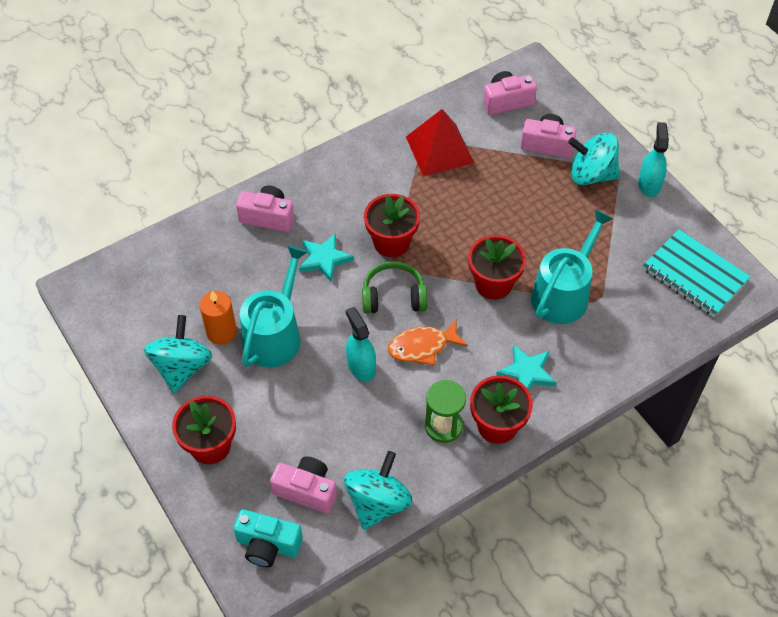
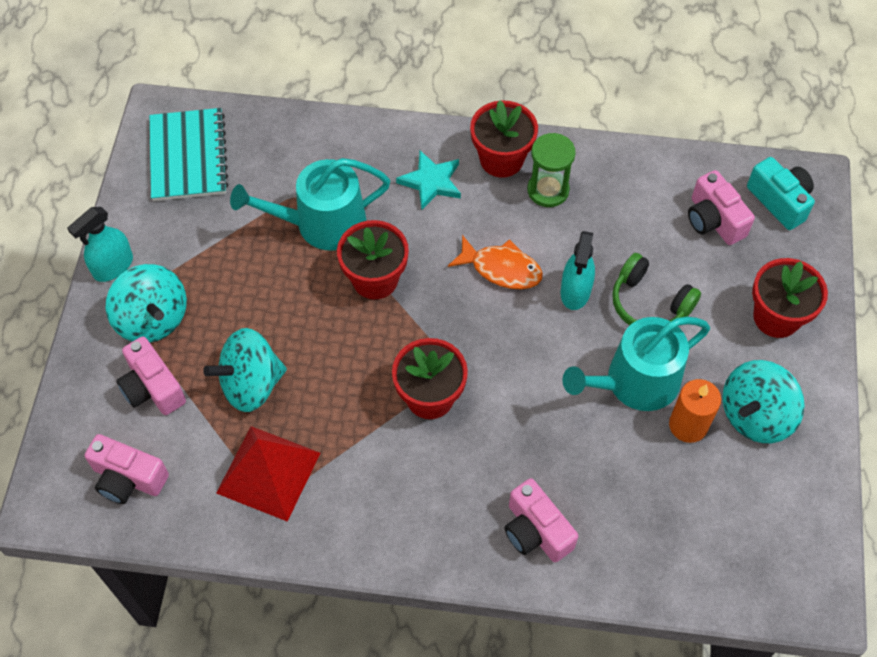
camera: 140 degrees left, 5 degrees up
turquoise star [299,233,354,282] -> none
turquoise spinning top [344,451,413,530] -> turquoise spinning top moved to [203,328,287,412]
green headphones [362,261,427,314] -> green headphones moved to [612,253,701,326]

